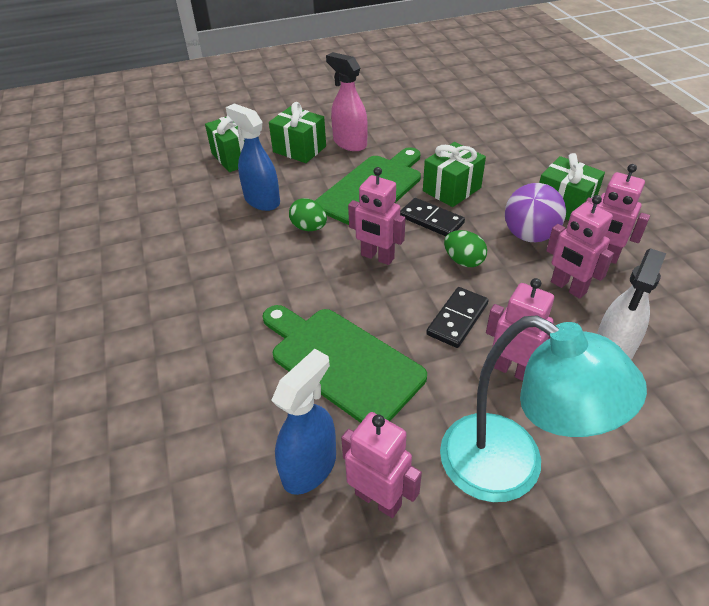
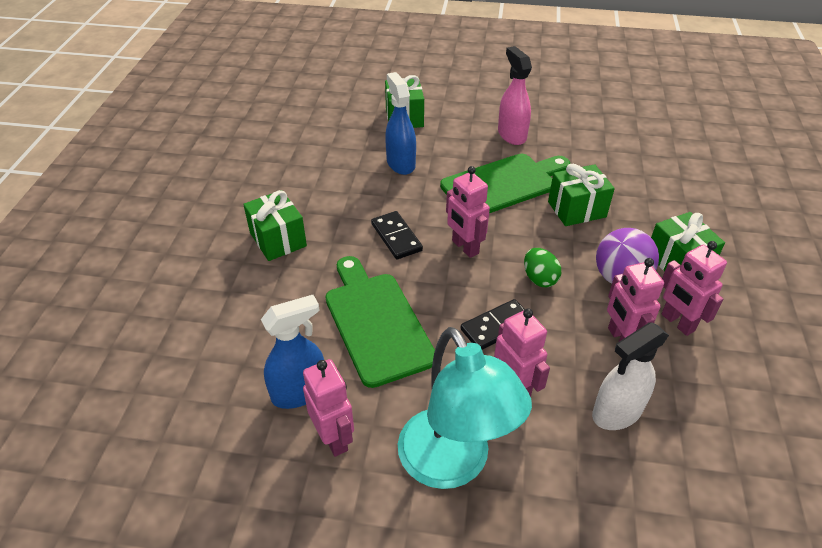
camera: 25 degrees right, 0 degrees up
green gift [269,102,326,163] -> green gift moved to [243,190,307,261]
green egg [289,198,327,231] -> none
black domino [400,198,465,236] -> black domino moved to [371,211,423,259]

